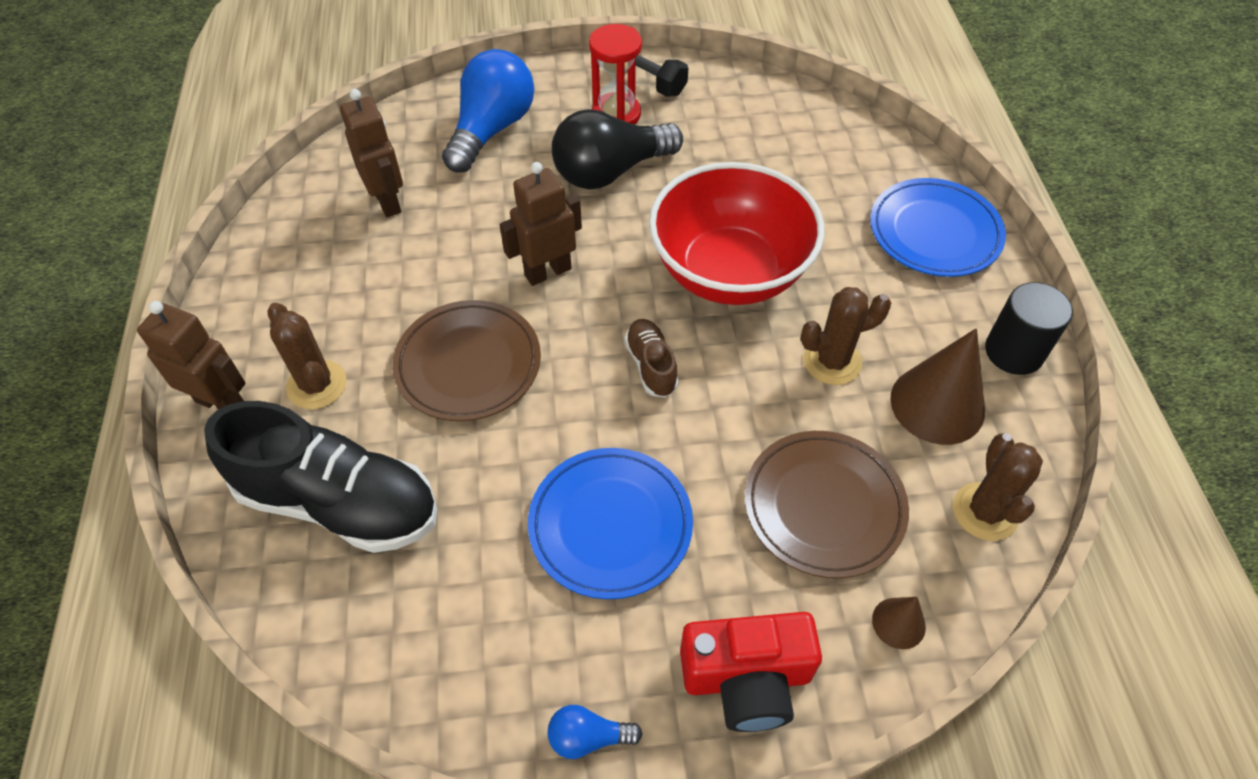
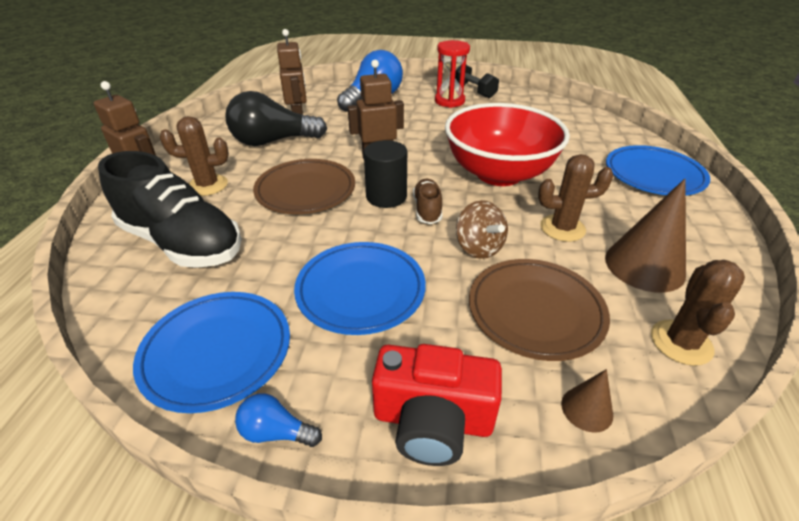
camera: 15 degrees right, 15 degrees down
brown cactus [267,303,347,409] -> brown cactus turned 75 degrees counterclockwise [160,116,229,196]
black light bulb [552,109,683,189] -> black light bulb moved to [225,91,327,146]
black cylinder [985,282,1073,375] -> black cylinder moved to [364,140,407,208]
none -> blue plate [133,292,290,413]
none -> brown spinning top [456,200,508,259]

